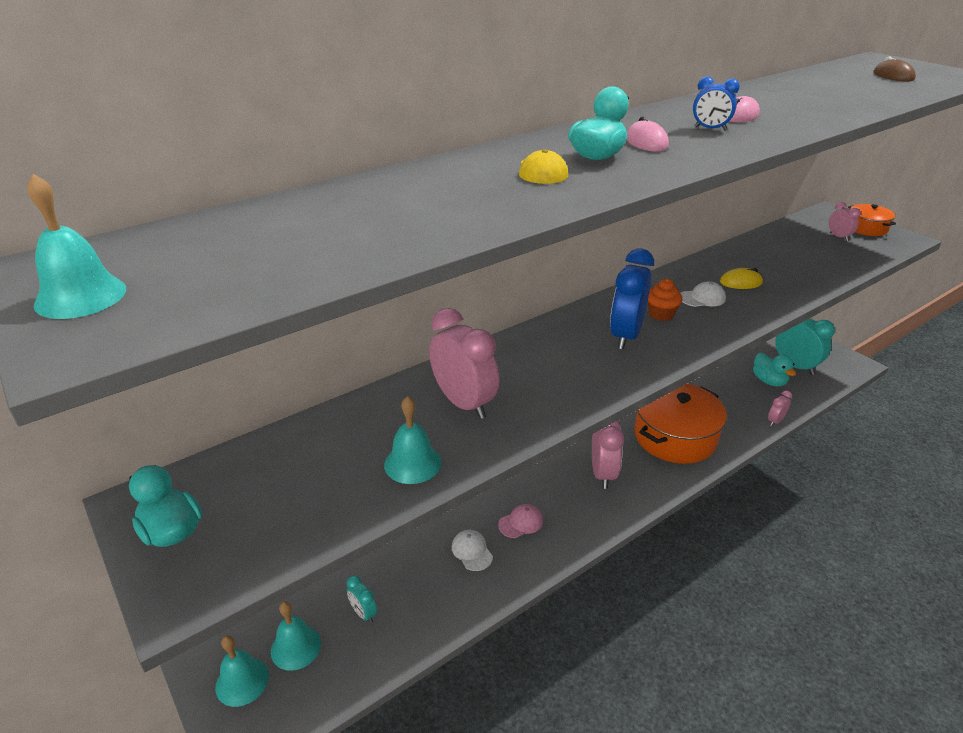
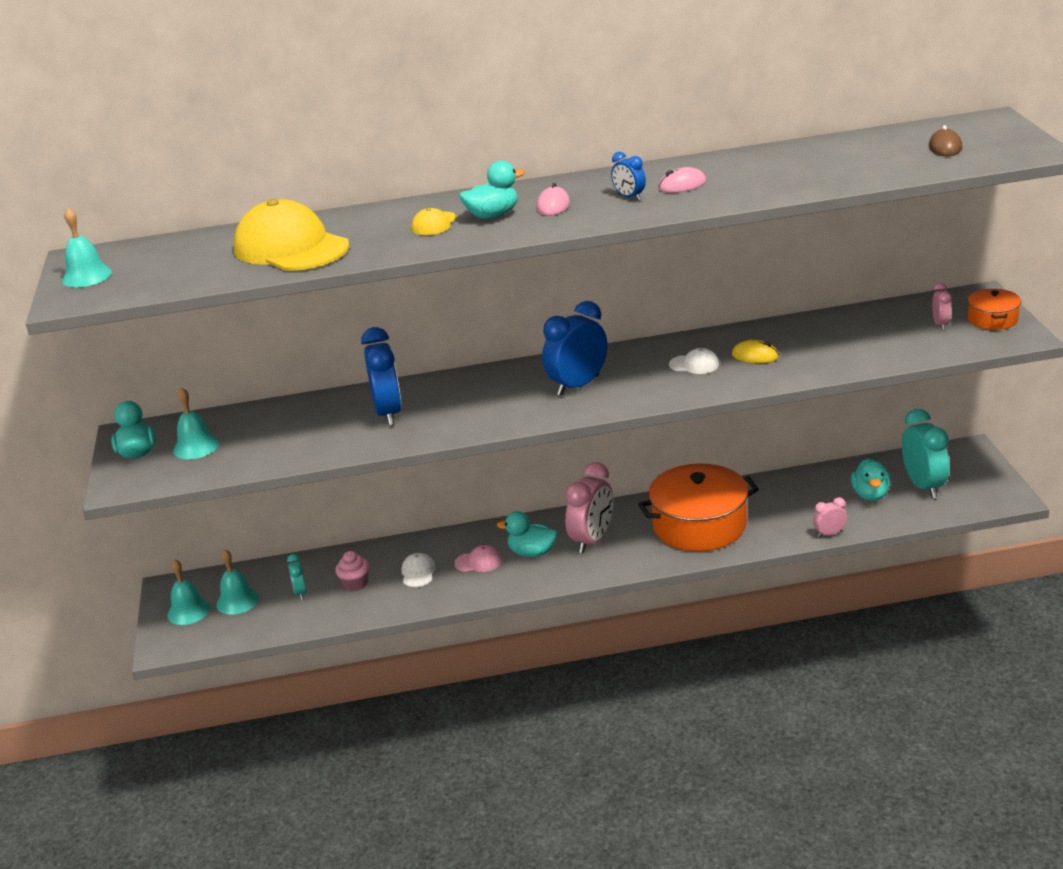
camera: 30 degrees right, 5 degrees down
turquoise bell [384,396,441,484] -> turquoise bell moved to [173,388,219,459]
pink clock [429,308,500,419] -> blue clock [361,327,402,426]
orange cupcake [648,279,682,321] -> none
none -> yellow cap [234,199,349,271]
none -> pink cupcake [335,551,370,591]
none -> turquoise duck [497,511,558,557]

